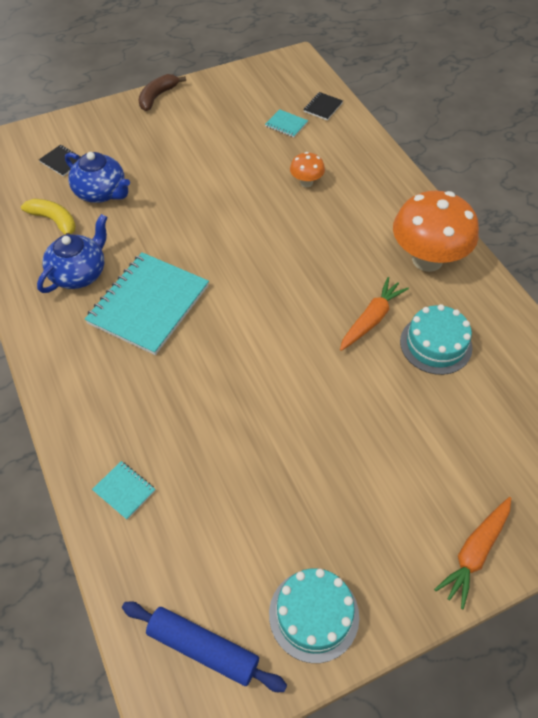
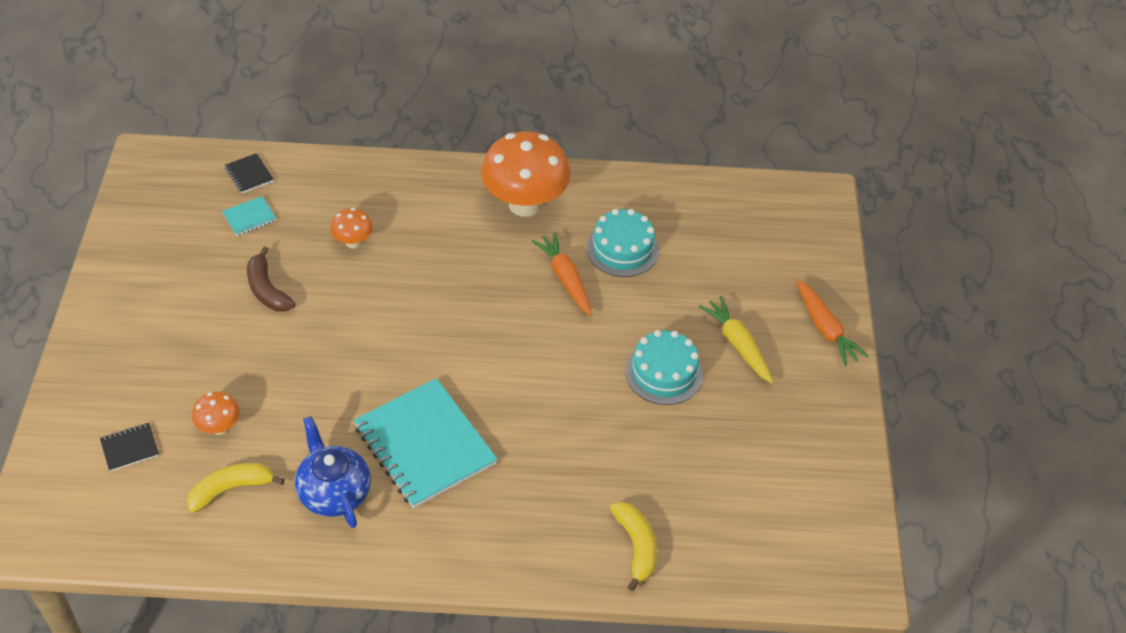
camera: 65 degrees left, 5 degrees down
blue teapot [65,152,130,203] -> orange mushroom [192,392,240,435]
turquoise notebook [92,461,155,520] -> yellow banana [610,502,657,591]
blue rolling pin [122,601,287,692] -> none
brown banana [139,74,186,111] -> brown banana moved to [247,246,295,312]
turquoise cake [269,568,359,663] -> turquoise cake moved to [625,330,703,405]
none -> yellow carrot [699,296,774,384]

